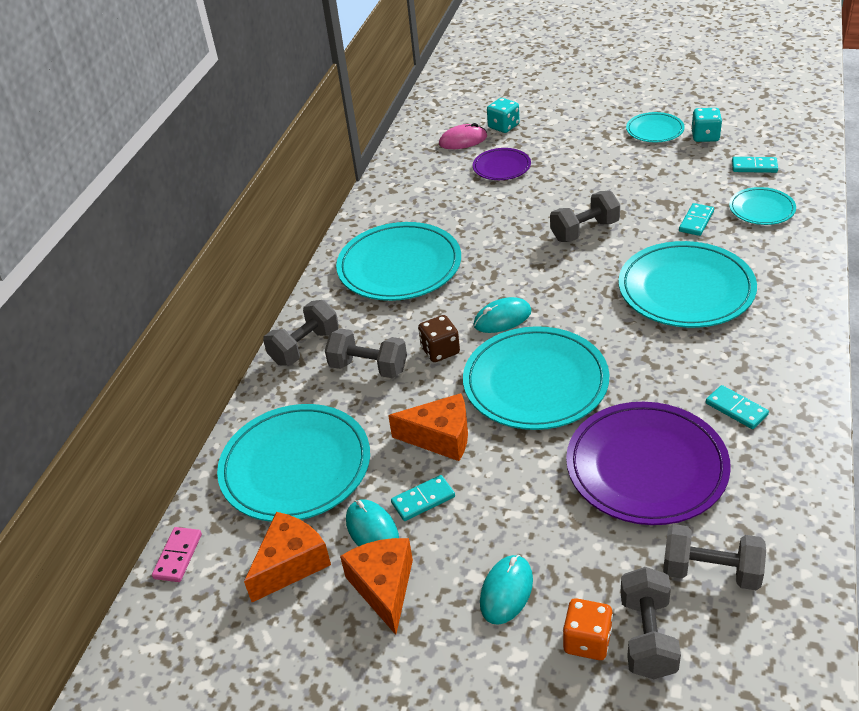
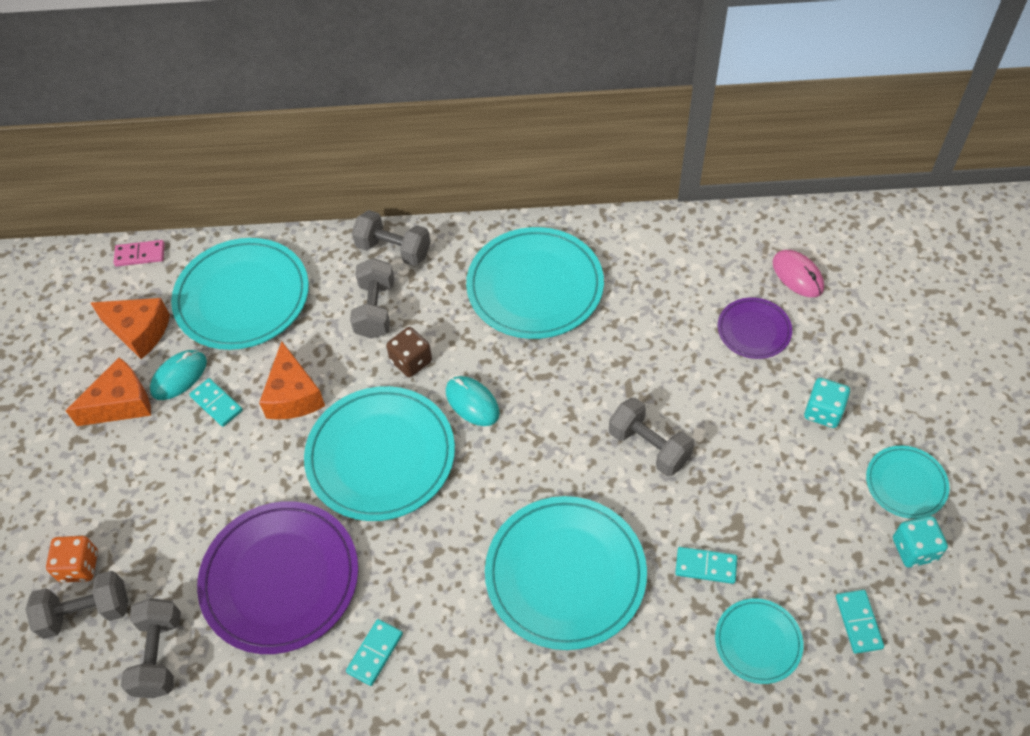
camera: 70 degrees right, 15 degrees up
turquoise mouse [480,555,533,625] -> none
turquoise dice [487,98,520,133] -> turquoise dice moved to [804,378,850,428]

